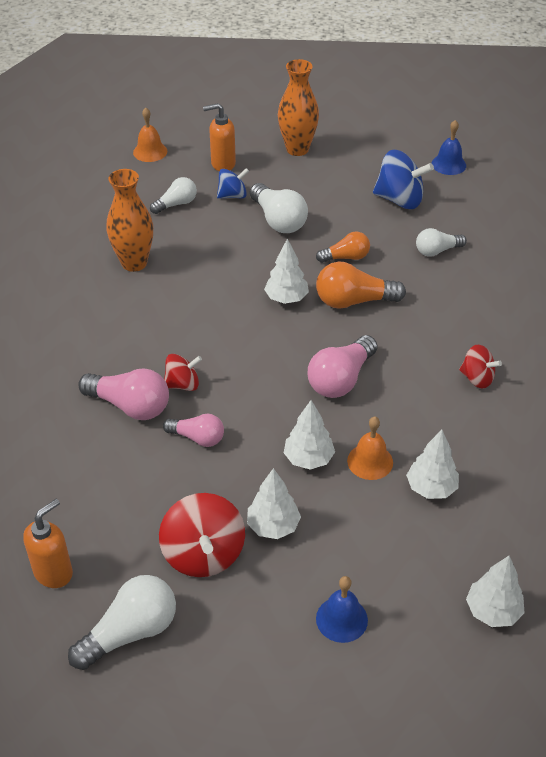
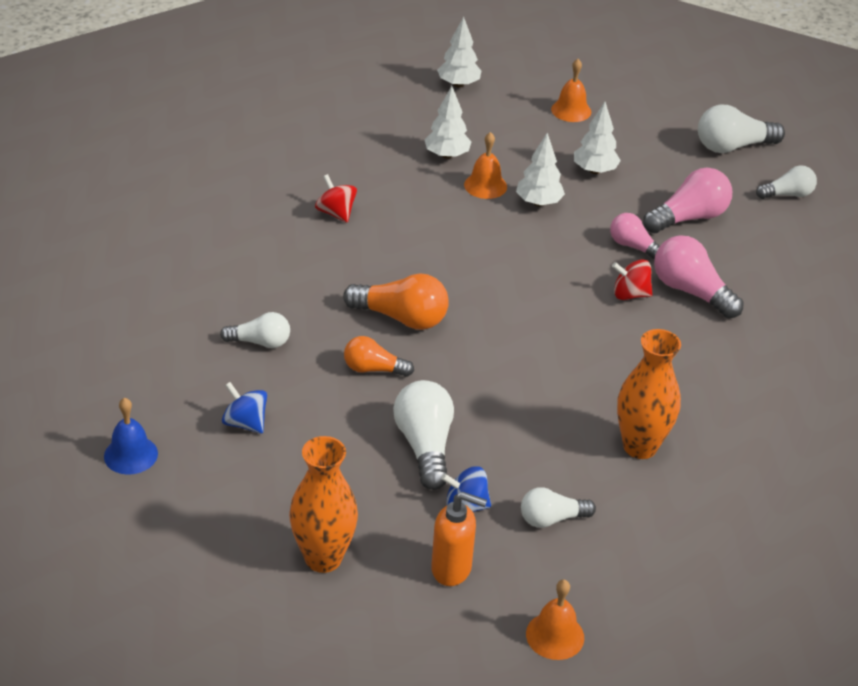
camera: 160 degrees left, 5 degrees down
orange soap dispenser [23,499,73,588] -> white light bulb [756,165,817,199]
red spinning top [159,493,245,577] -> none
white tree [264,239,309,304] -> none
pink light bulb [308,335,377,398] -> pink light bulb moved to [643,168,732,233]
blue bell [316,576,368,643] -> orange bell [551,59,591,122]
blue spinning top [373,150,434,209] -> blue spinning top [222,382,267,434], size x0.60

